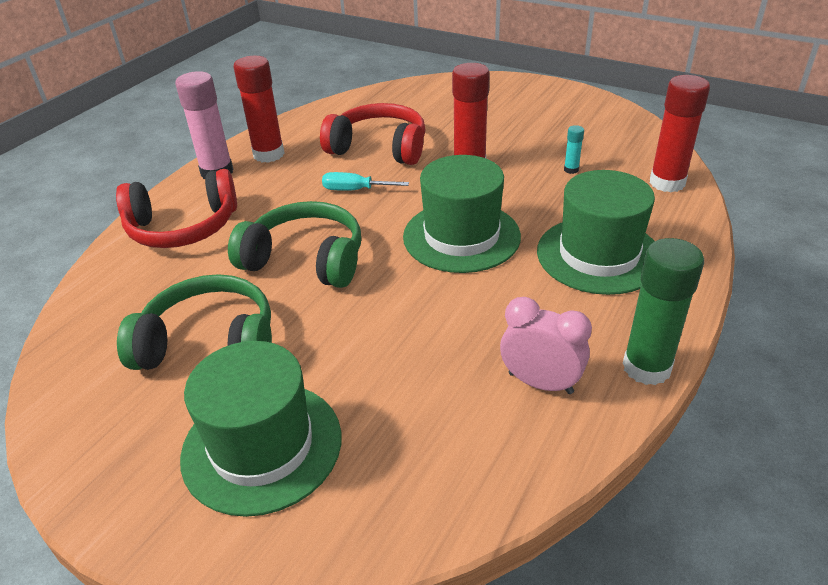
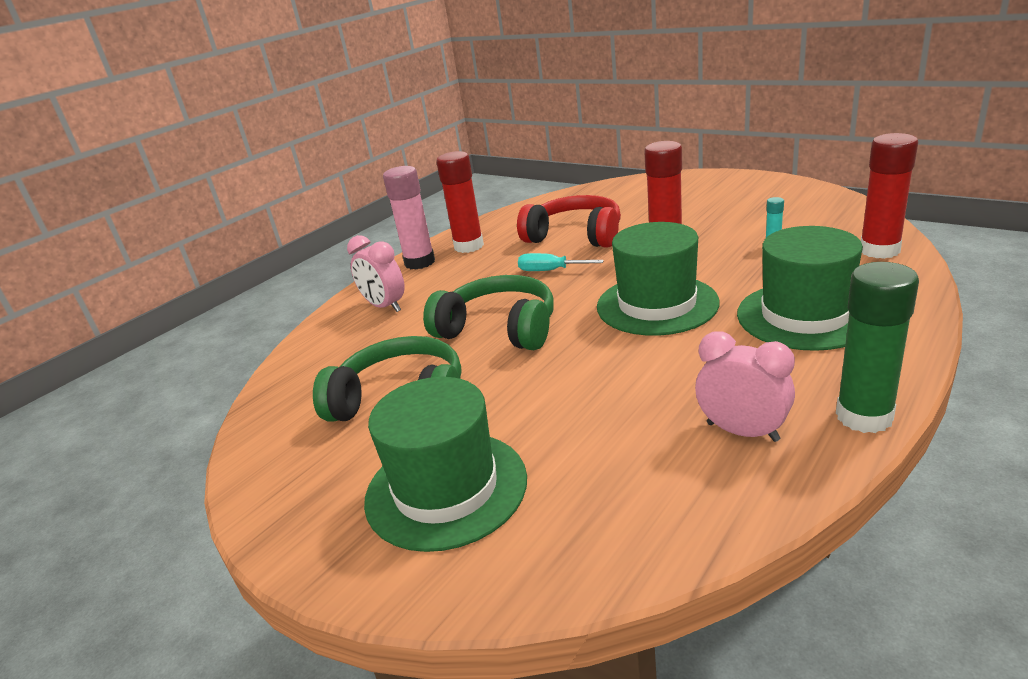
camera: 10 degrees right, 10 degrees down
red headphones [116,169,237,248] -> pink clock [347,235,405,312]

